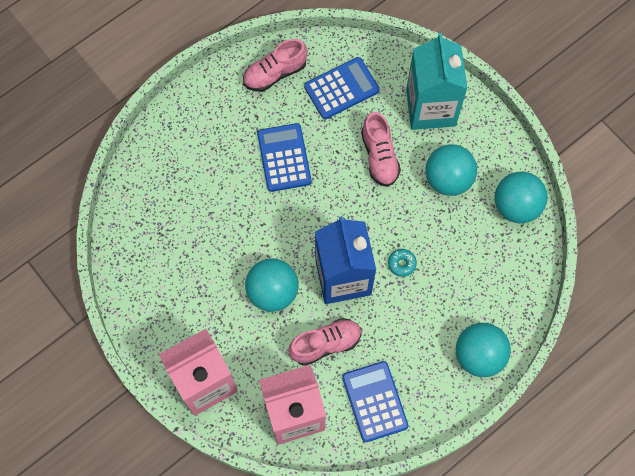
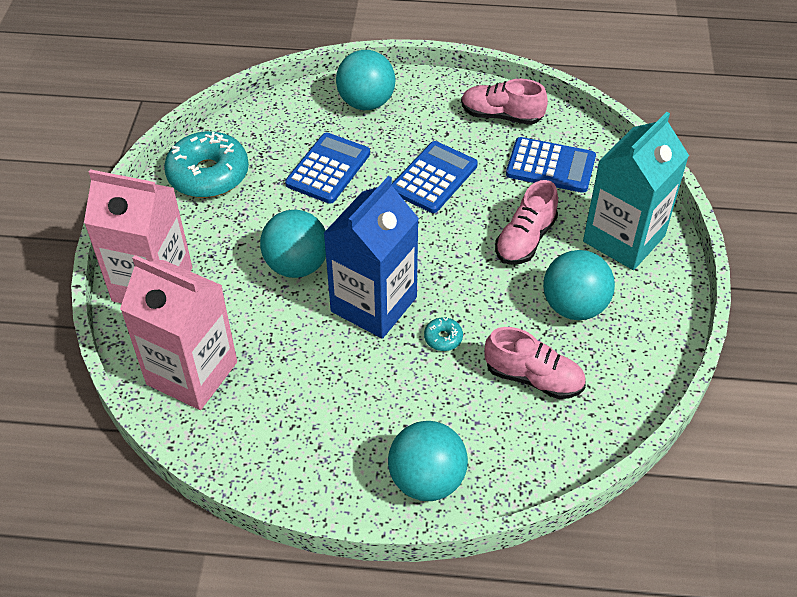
camera: 45 degrees right, 20 degrees down
pink shoe [288,318,362,366] -> pink shoe moved to [484,327,586,399]
blue calculator [342,361,408,442] -> blue calculator moved to [285,133,370,204]
turquoise ball [495,172,548,223] -> turquoise ball moved to [336,50,396,110]
none -> turquoise donut [164,131,249,198]

